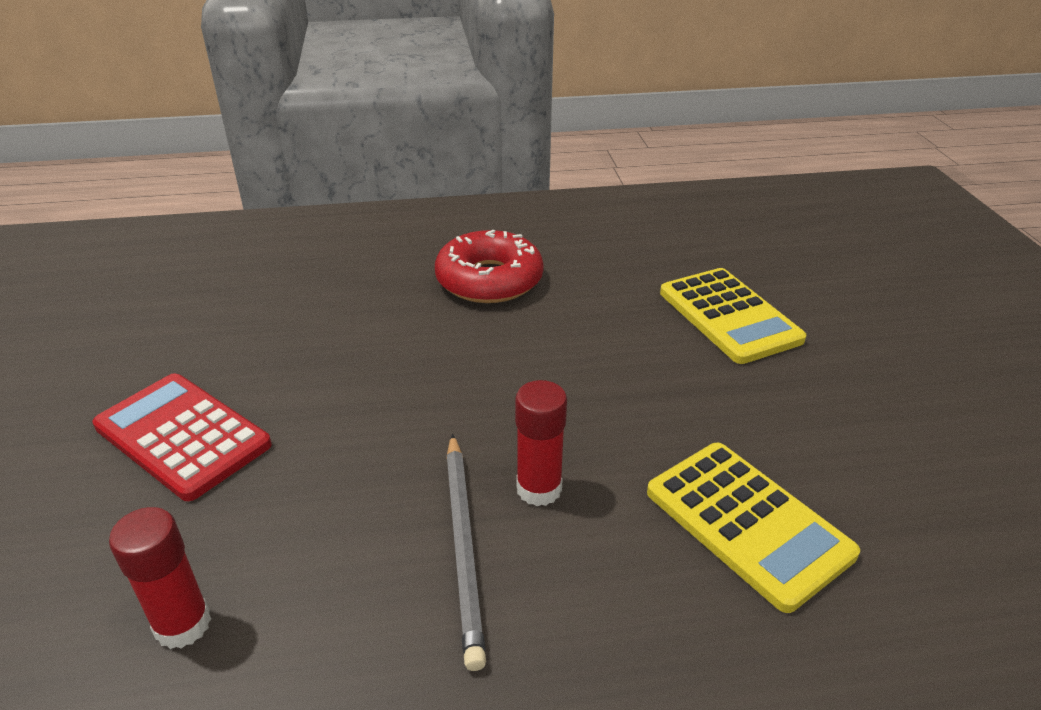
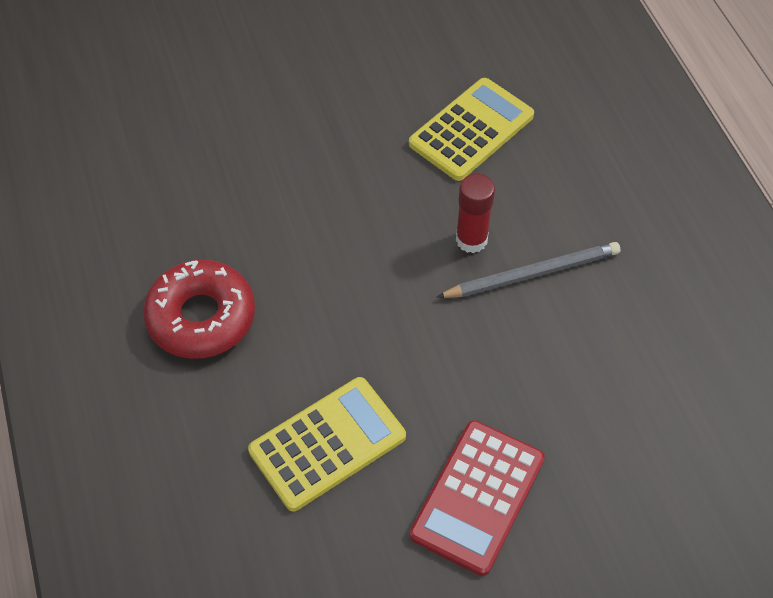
camera: 100 degrees left, 20 degrees up
red glue stick [109,507,211,649] -> none
yellow calculator [660,268,807,364] -> yellow calculator moved to [248,377,406,511]

